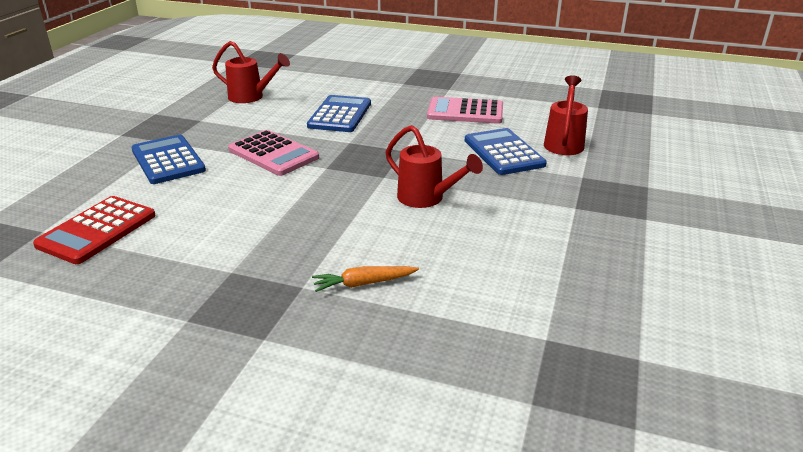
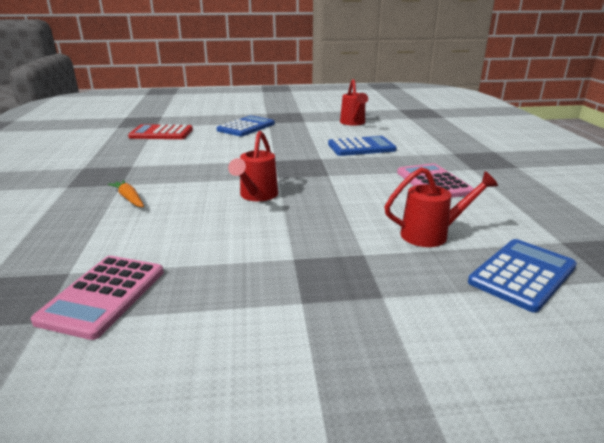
camera: 65 degrees right, 5 degrees down
pink calculator [228,130,319,176] -> pink calculator moved to [31,256,164,340]
blue calculator [465,128,547,175] -> blue calculator moved to [468,239,577,313]

